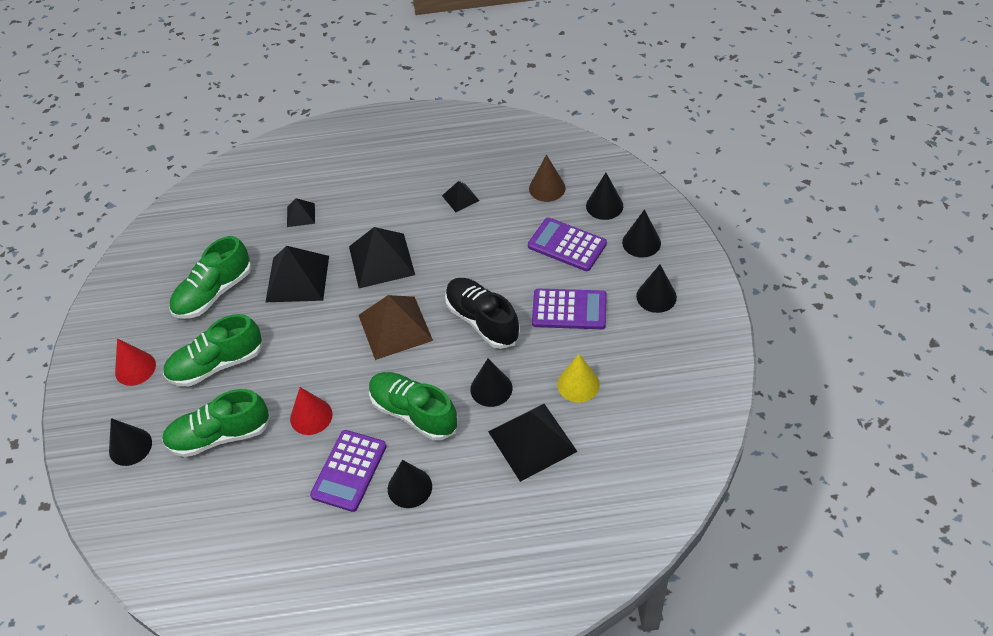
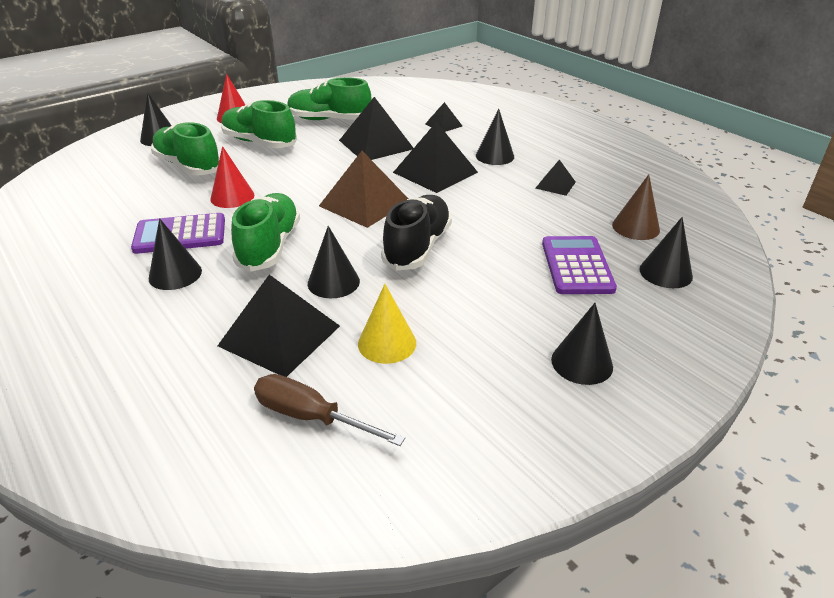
camera: 55 degrees right, 15 degrees down
purple calculator [532,289,607,329] -> none
black cone [622,209,661,258] -> black cone moved to [476,109,514,165]
none -> brown screwdriver [254,374,405,446]

